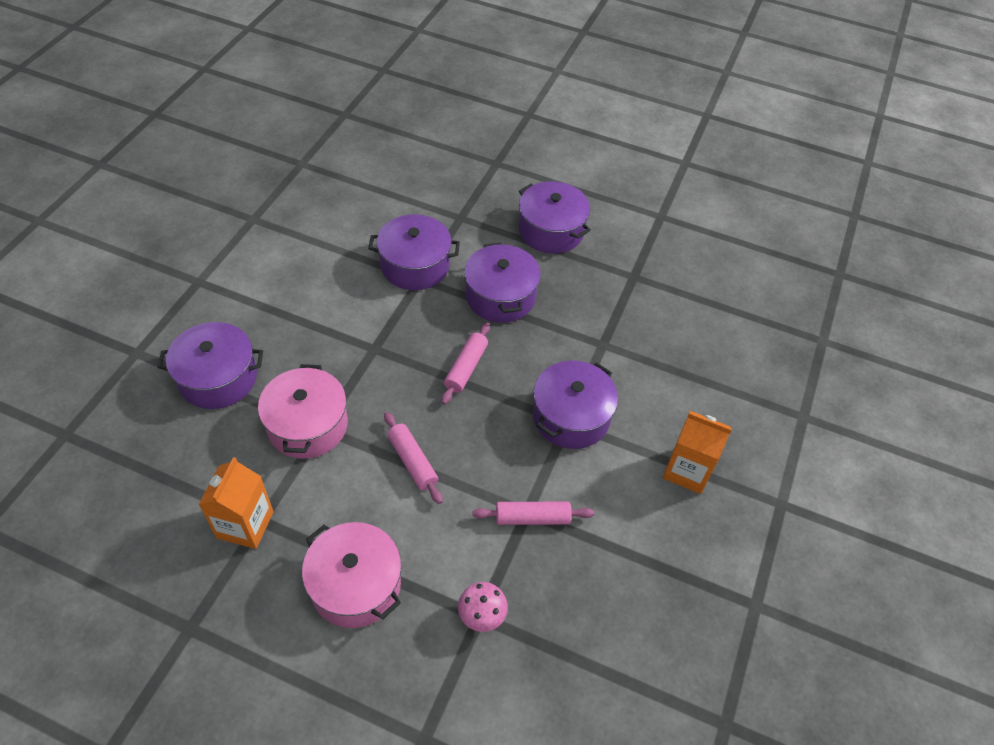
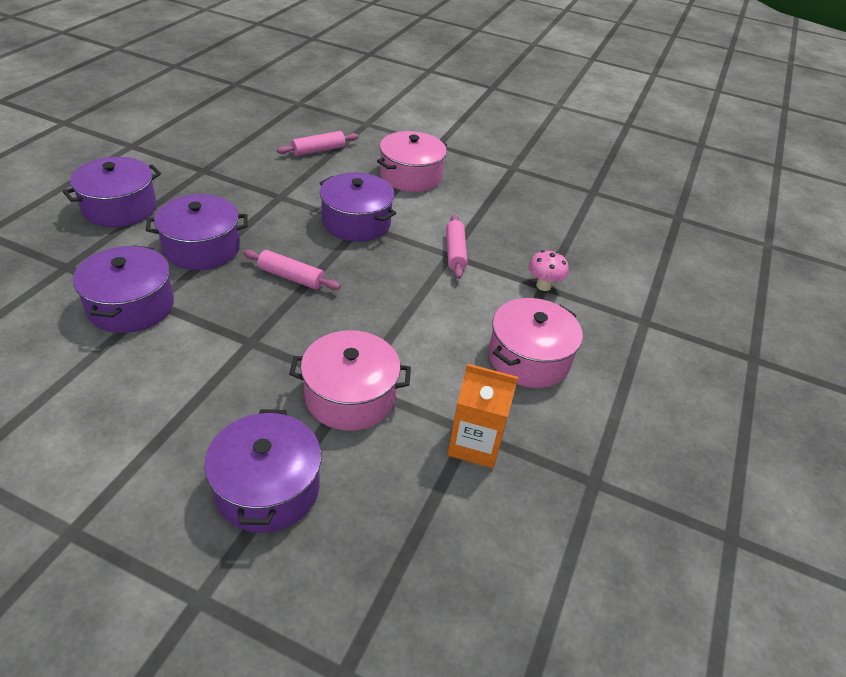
camera: 90 degrees left, 10 degrees down
pink rolling pin [384,412,443,504] -> pink rolling pin moved to [277,131,358,156]
orange carton [663,411,732,494] -> pink pot [377,131,447,192]

